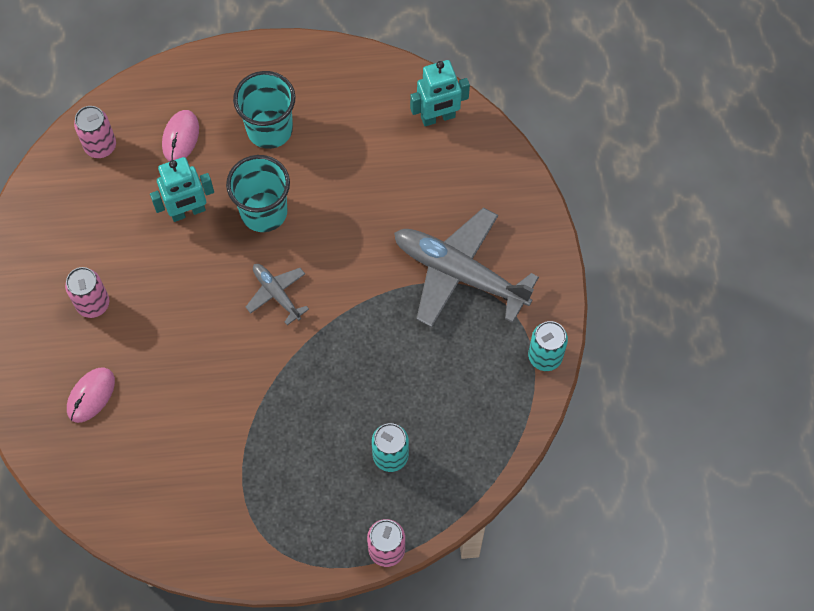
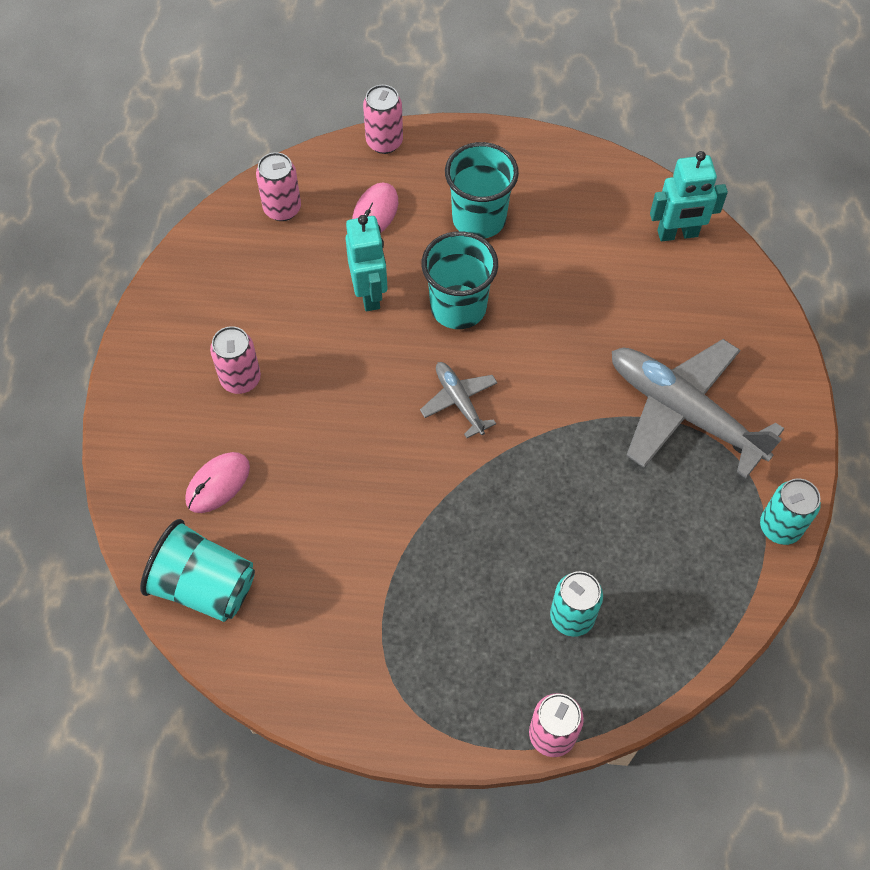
camera: 10 degrees right, 5 degrees down
turquoise robot [150,157,214,222] -> turquoise robot turned 90 degrees counterclockwise [345,215,388,311]
none -> turquoise cup [140,519,255,622]
none -> pink can [363,85,403,154]

